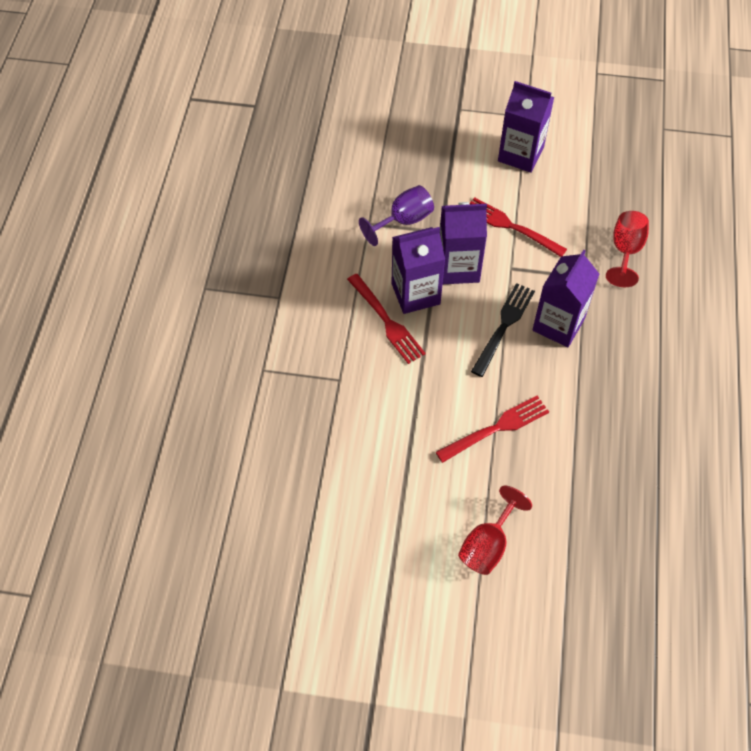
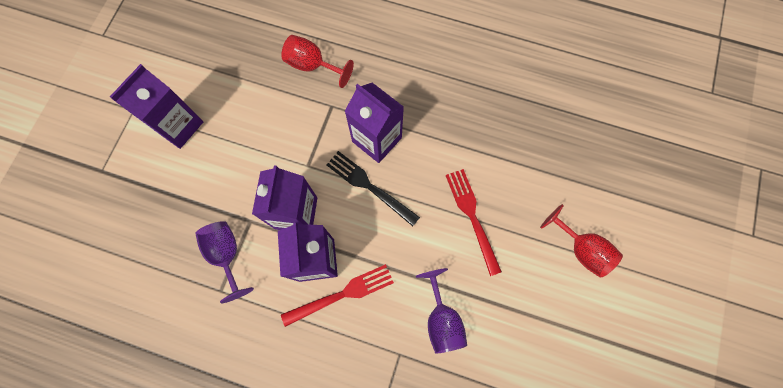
camera: 80 degrees left, 15 degrees up
red fork [470,197,567,257] -> none
none -> purple goblet [416,268,467,353]

